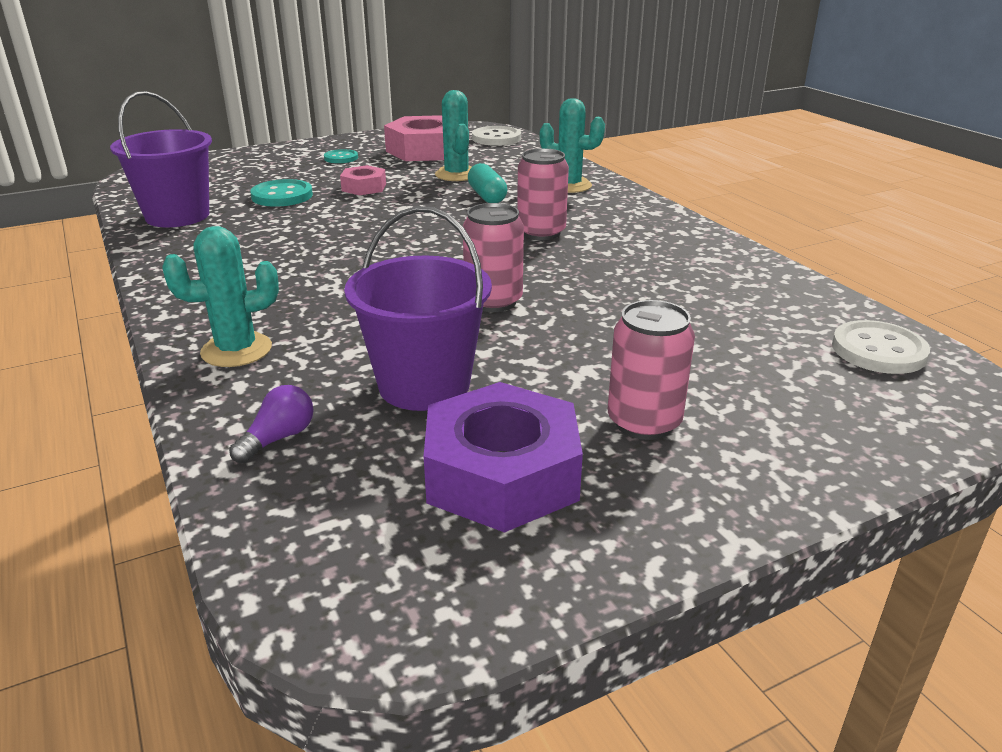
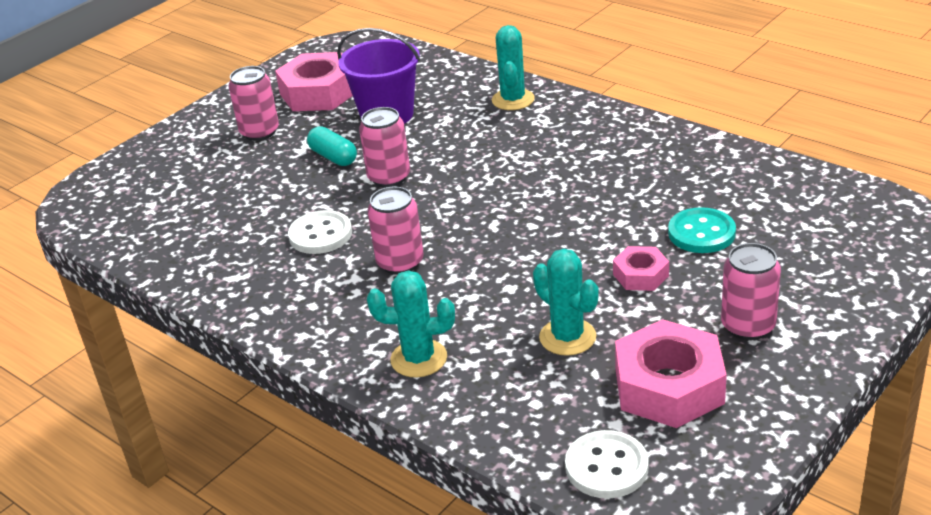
camera: 160 degrees right, 5 degrees up
purple bucket [110,91,212,227] -> none
turquoise cactus [162,226,279,367] -> turquoise cactus turned 45 degrees counterclockwise [492,25,535,110]
purple light bulb [229,385,313,463] -> none
turquoise button [324,149,358,163] -> pink can [721,243,781,340]
purple nut [424,382,583,533] -> pink nut [275,52,353,111]
turquoise capsule [468,163,508,203] -> turquoise capsule moved to [307,126,357,166]
white button [832,320,930,374] -> white button moved to [288,210,352,254]

